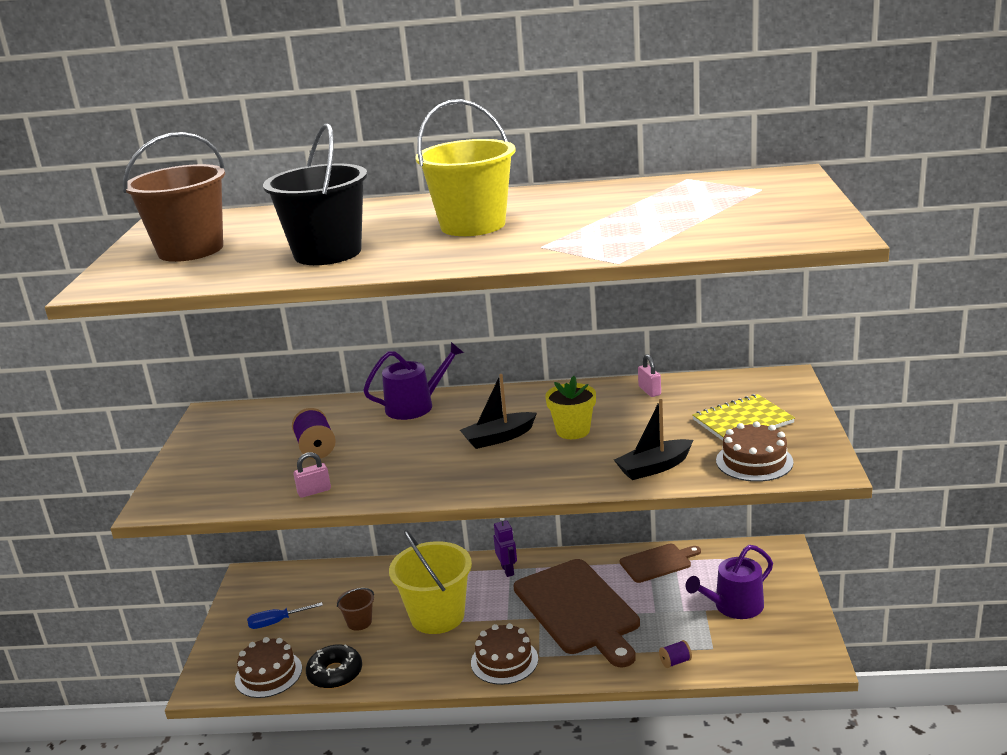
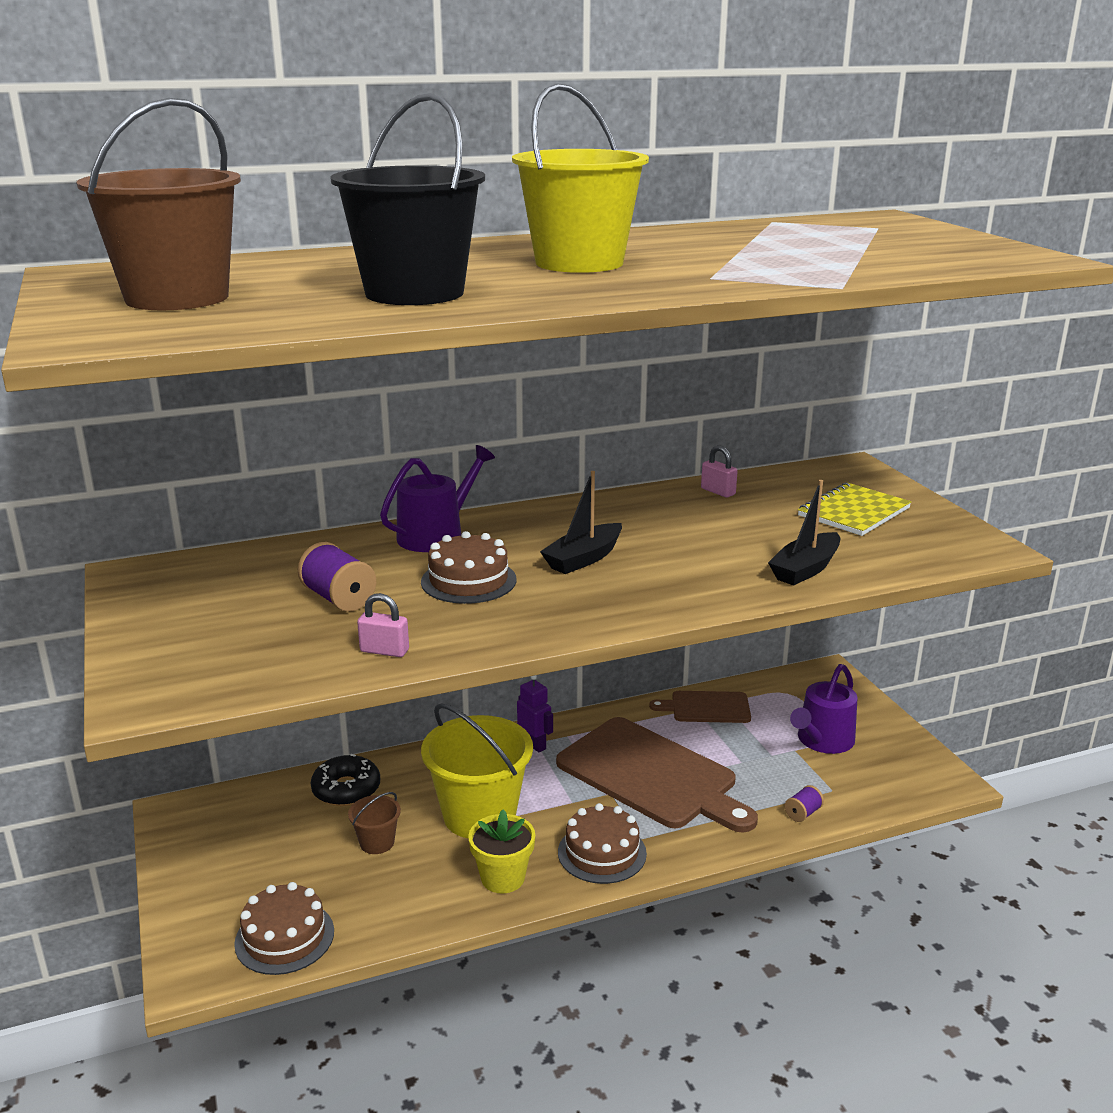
camera: 25 degrees left, 0 degrees up
blue screwdriver [247,602,323,629] -> none
pink padlock [293,452,331,498] -> pink padlock turned 60 degrees clockwise [357,593,409,657]
black donut [306,644,362,689] -> black donut moved to [311,754,380,806]
yellow flower pot [545,376,596,439] -> yellow flower pot moved to [468,809,535,894]
brown cutting board [620,543,701,583] -> brown cutting board turned 135 degrees counterclockwise [649,691,751,723]
brown cake [716,422,793,482] -> brown cake moved to [421,531,517,604]

